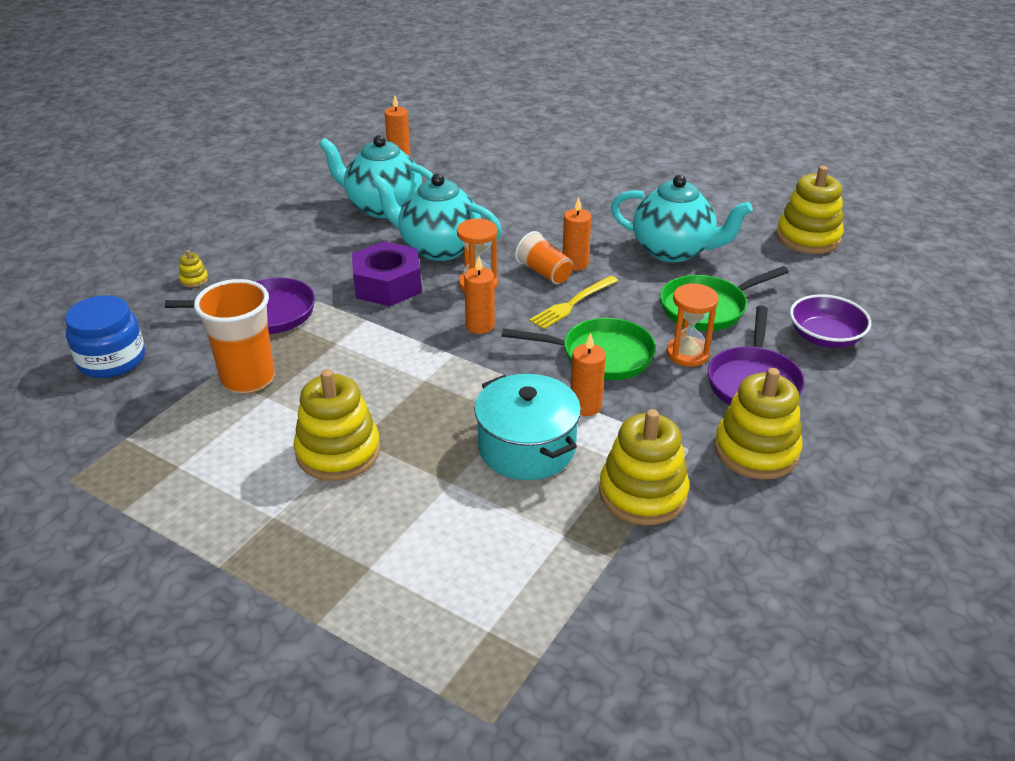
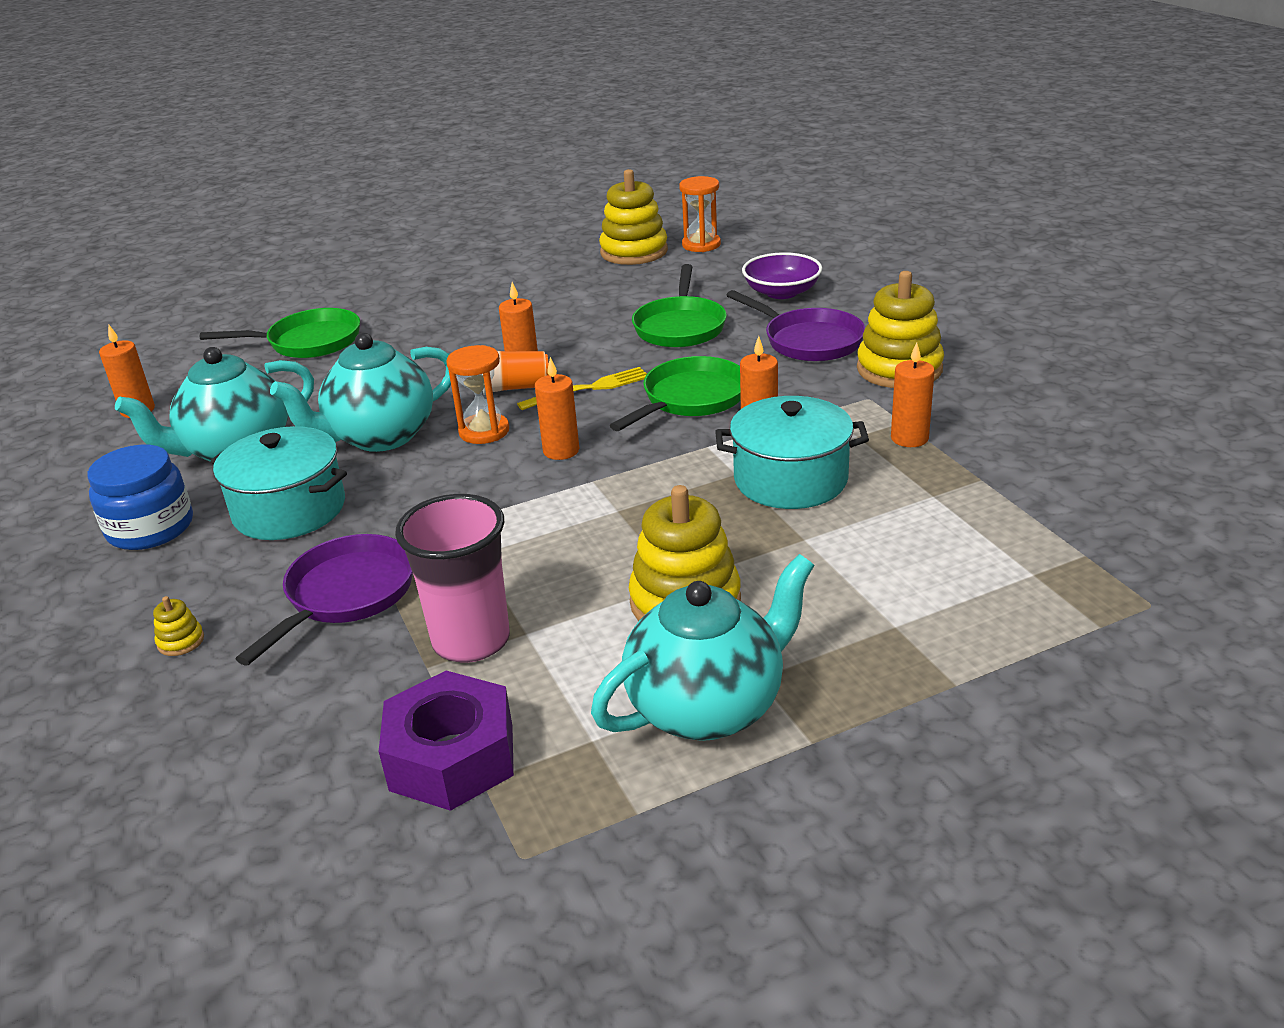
camera: 55 degrees left, 5 degrees down
blue jar [65,295,145,378] -> blue jar moved to [87,445,193,550]
orange cup [194,279,275,393] -> pink cup [395,494,510,663]
purple nut [352,241,422,306] -> purple nut moved to [379,671,514,811]
yellow fork [529,276,618,329] -> yellow fork turned 105 degrees counterclockwise [517,367,647,410]
yellow stacking toy [599,409,689,525] -> orange candle [891,342,935,447]
turquoise teapot [611,175,753,262] -> turquoise teapot moved to [591,554,815,741]
orange hourglass [666,283,719,367] -> orange hourglass moved to [679,176,721,252]
none -> green pan [200,308,360,358]
none -> turquoise pot [211,426,347,540]

